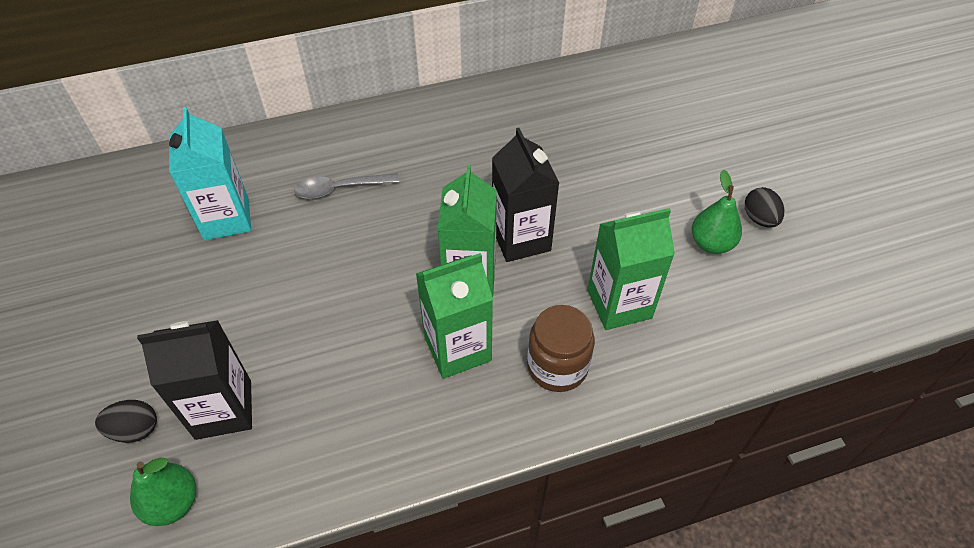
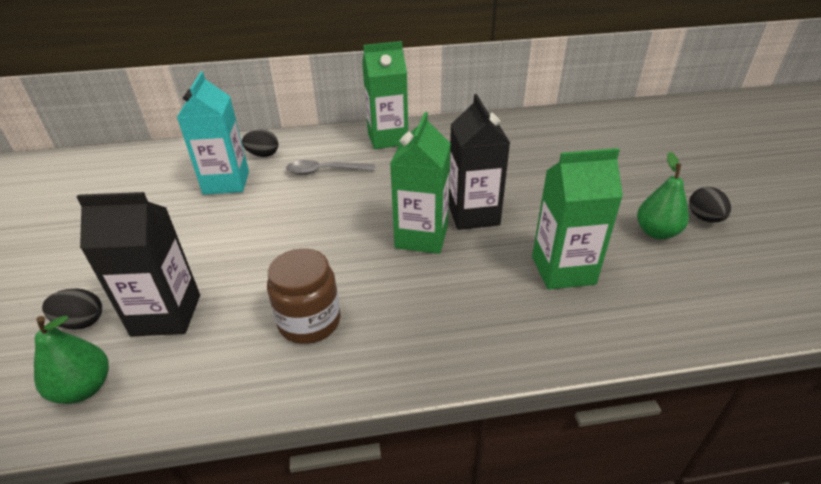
camera: 10 degrees right, 15 degrees down
green carton [416,253,493,379] -> green carton moved to [362,41,408,149]
brown jar [527,305,595,392] -> brown jar moved to [267,248,341,344]
none -> black egg [242,130,278,157]

